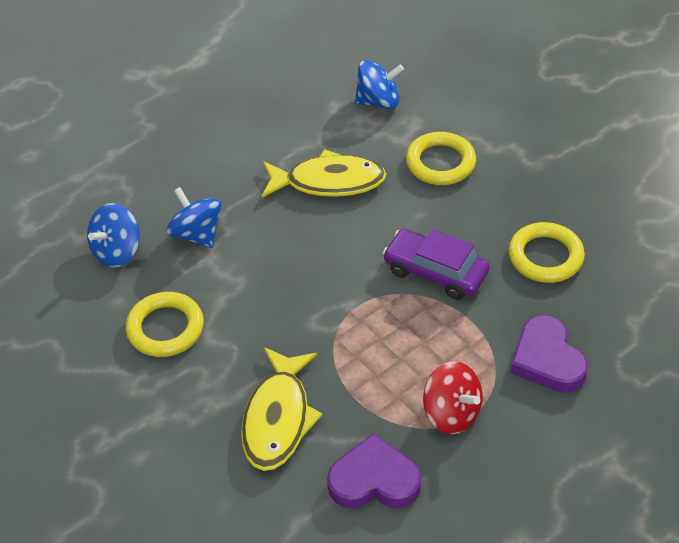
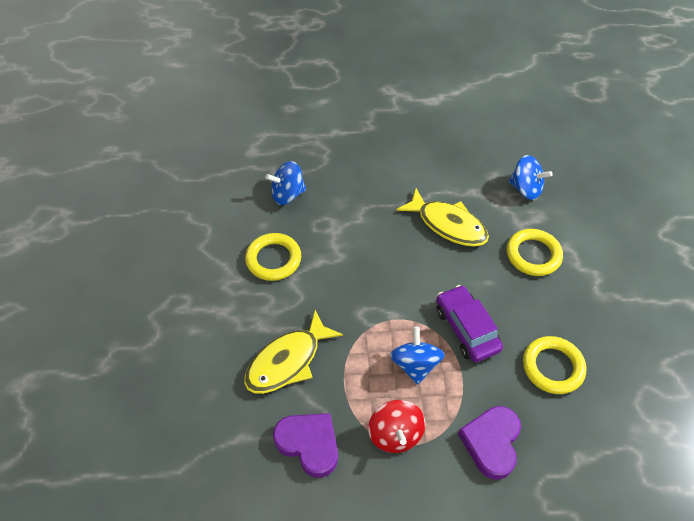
camera: 35 degrees right, 5 degrees up
blue spinning top [166,187,222,248] -> blue spinning top moved to [390,327,445,385]

